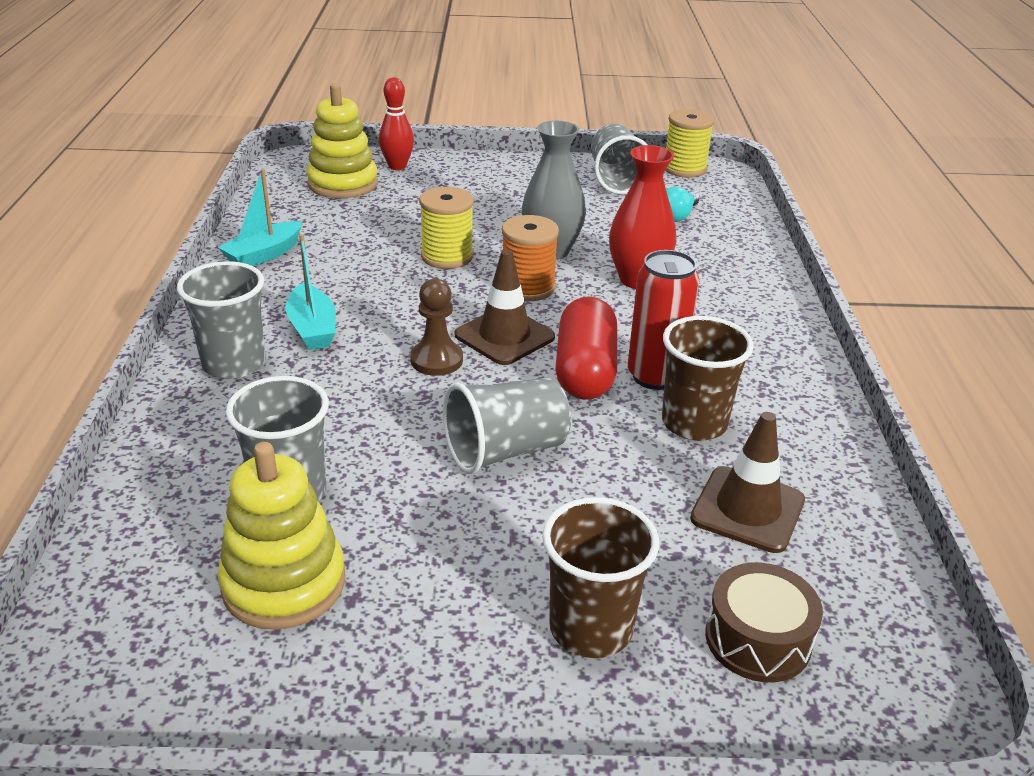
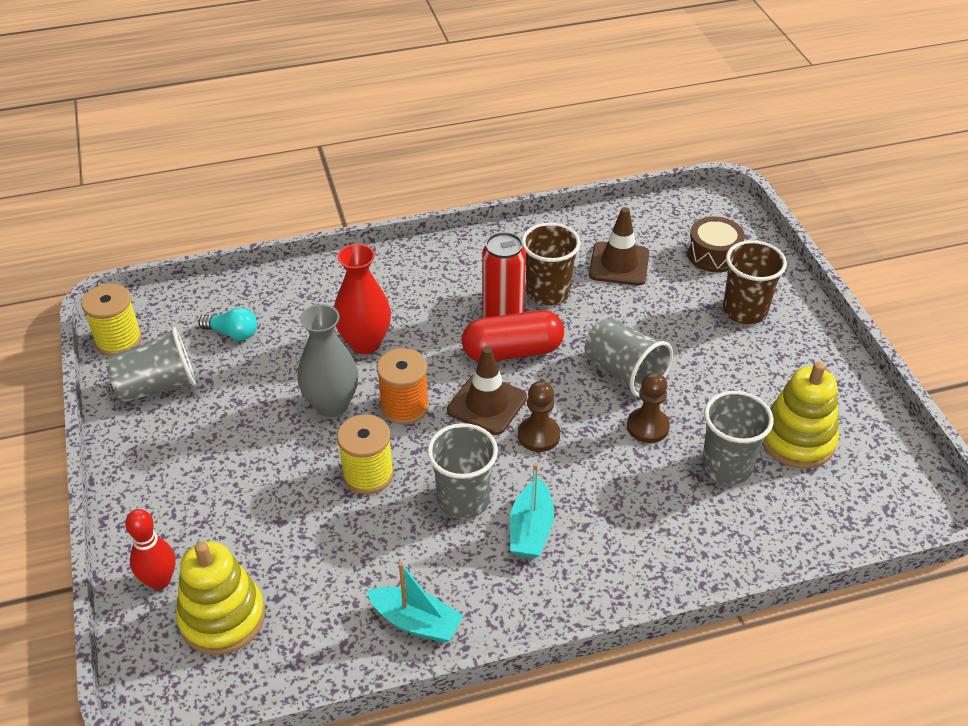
camera: 105 degrees left, 10 degrees up
grey cup [177,261,265,379] -> grey cup moved to [427,423,498,519]
turquoise boat [286,234,336,350] -> turquoise boat turned 135 degrees clockwise [510,463,554,558]
none -> brown pawn [627,372,670,443]

